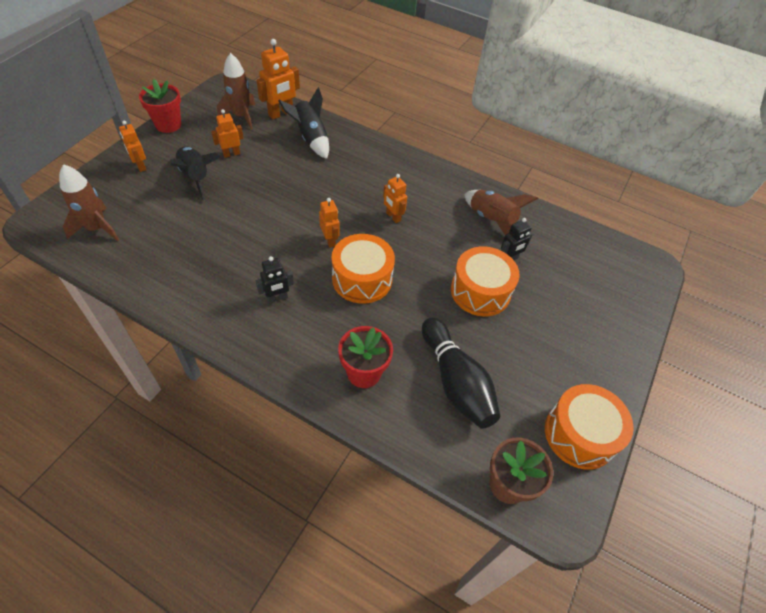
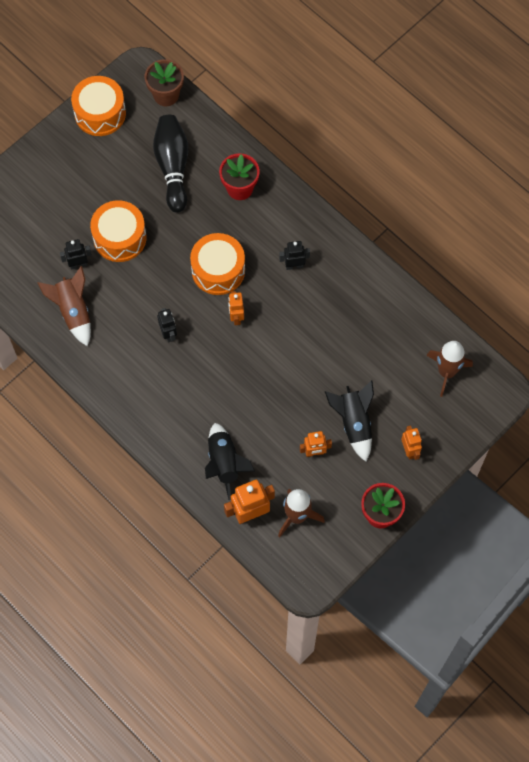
camera: 160 degrees left, 15 degrees up
orange robot [383,174,407,223] -> black robot [157,308,177,343]

